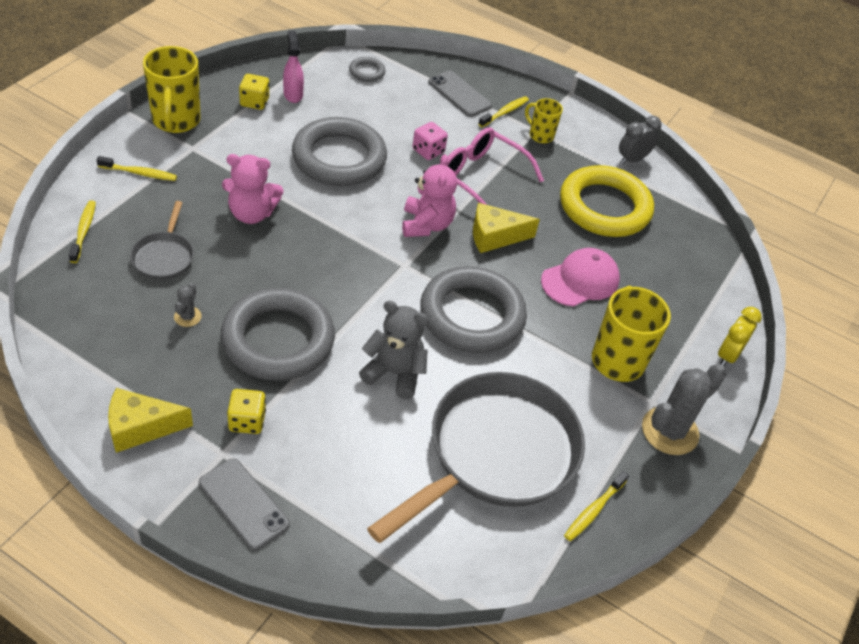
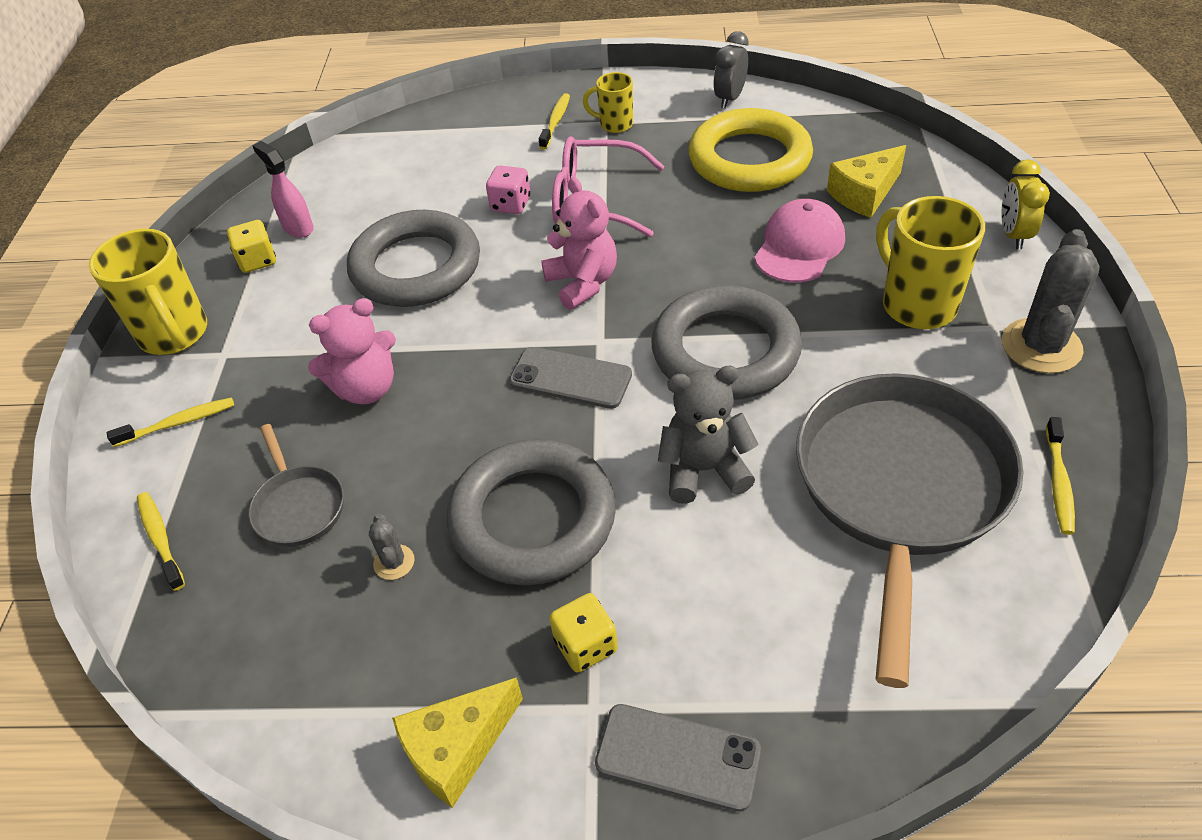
camera: 20 degrees left, 0 degrees up
grey ring [349,57,386,82] -> none
grey phone [428,71,492,117] -> grey phone moved to [509,347,632,409]
yellow cheese [473,203,540,253] -> yellow cheese moved to [827,145,906,218]

